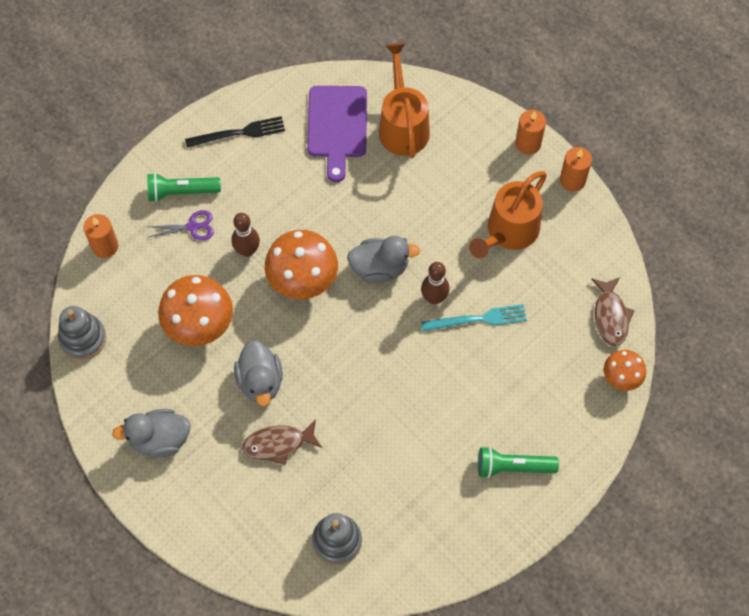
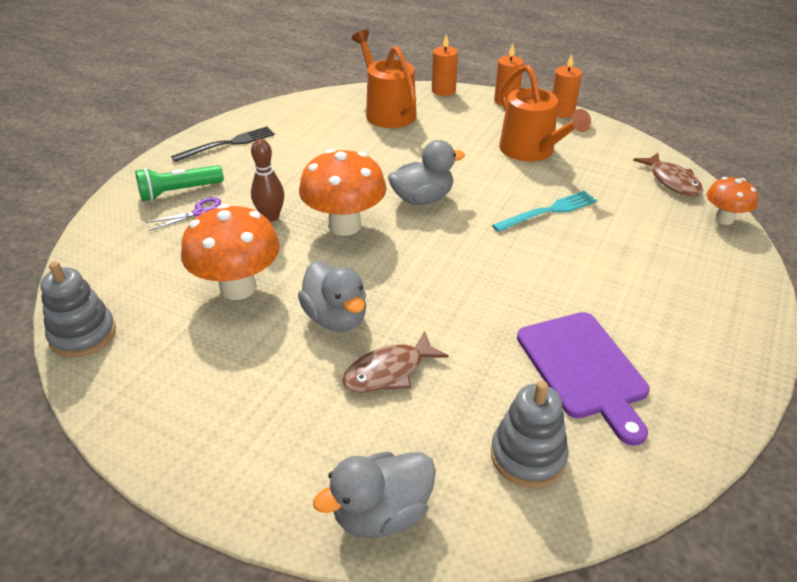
camera: 20 degrees left, 25 degrees down
orange candle [83,214,119,258] -> orange candle moved to [432,34,458,96]
grey duck [112,409,191,458] -> grey duck moved to [313,452,436,538]
purple cutting board [307,86,367,182] -> purple cutting board moved to [517,312,650,446]
brown bowling pin [421,262,450,304] -> none
orange watering can [469,171,547,259] -> orange watering can turned 45 degrees counterclockwise [499,65,591,162]
green flashlight [478,447,559,478] -> none

